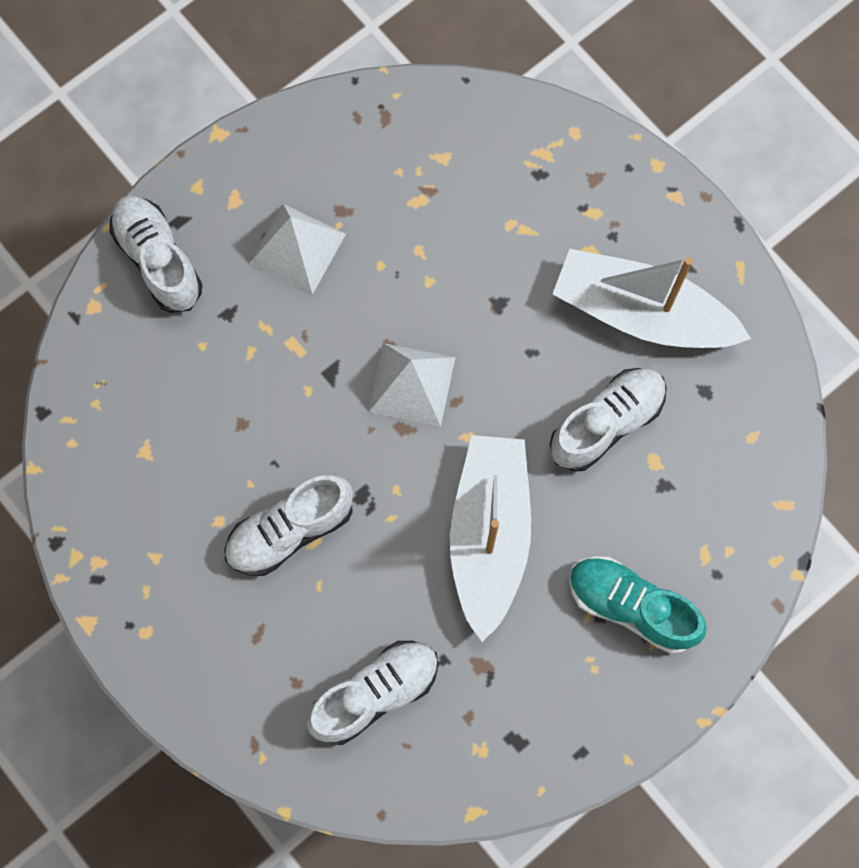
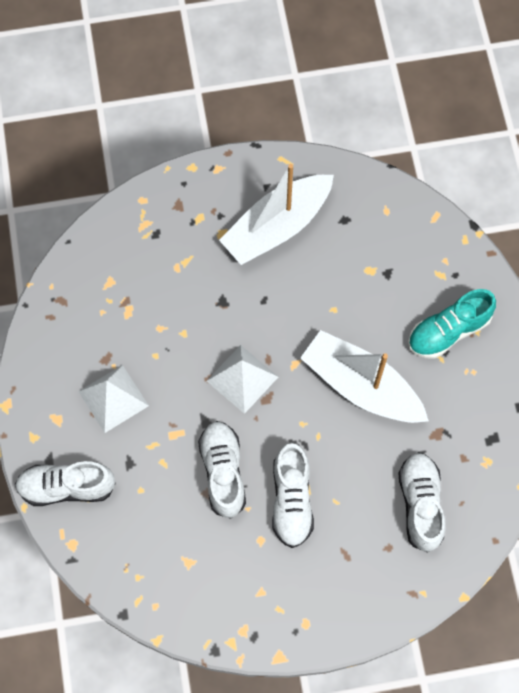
camera: 60 degrees left, 5 degrees down
white shoe [550,368,667,472] -> white shoe moved to [198,421,246,519]

